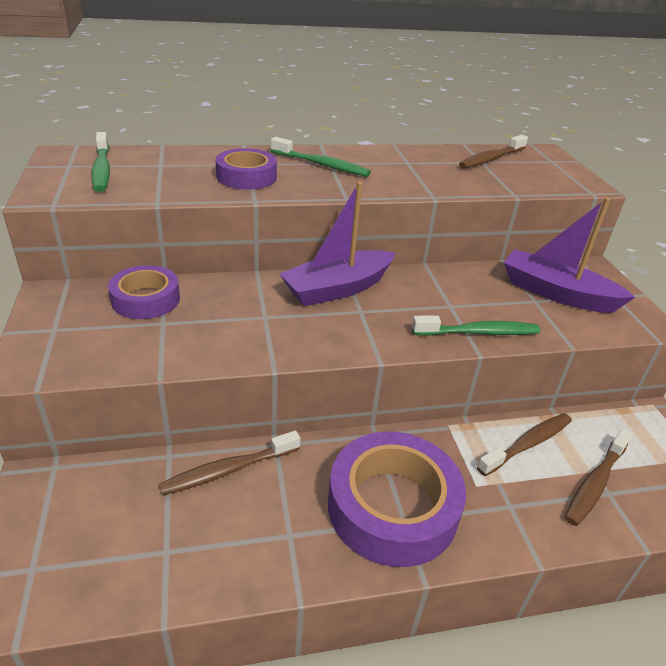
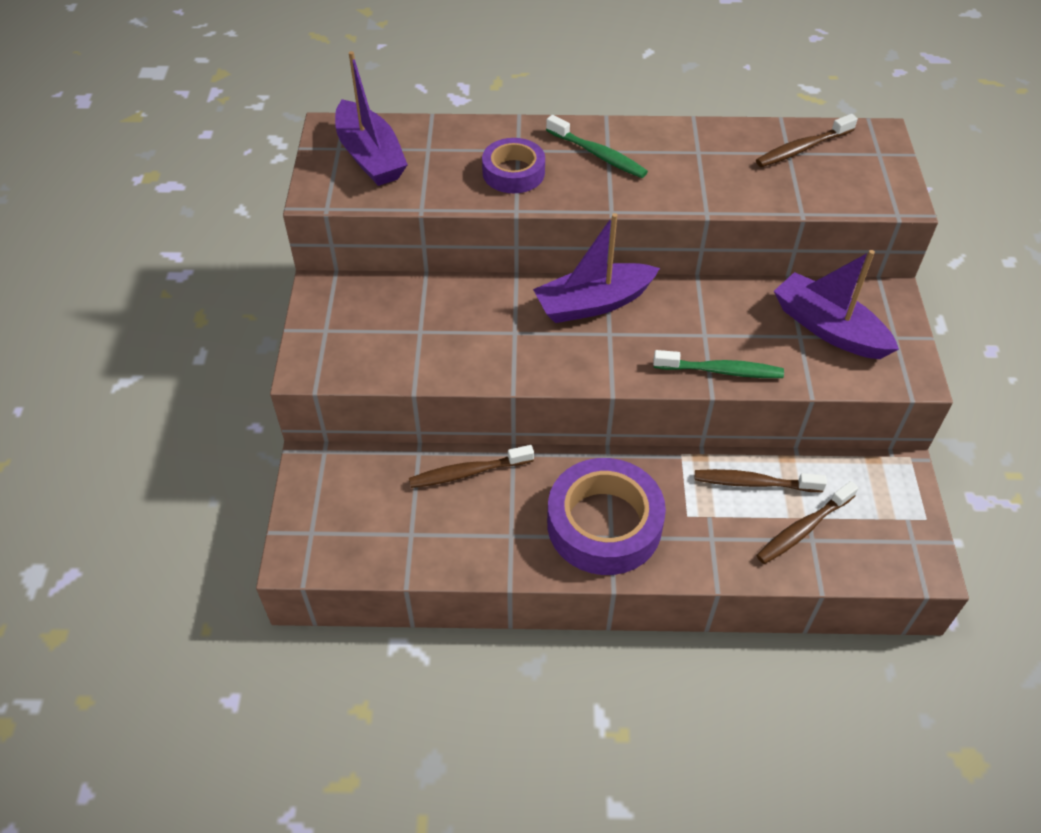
camera: 15 degrees right, 15 degrees up
green toothbrush [91,132,110,192] -> purple boat [335,51,408,186]
purple tape [108,265,180,319] -> none
brown toothbrush [477,413,572,476] -> brown toothbrush turned 150 degrees counterclockwise [695,469,827,492]

